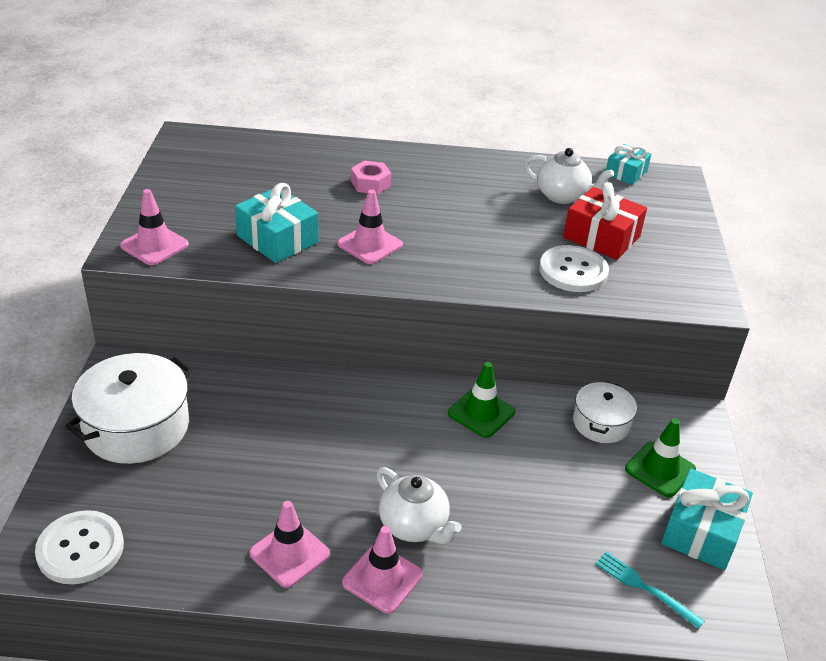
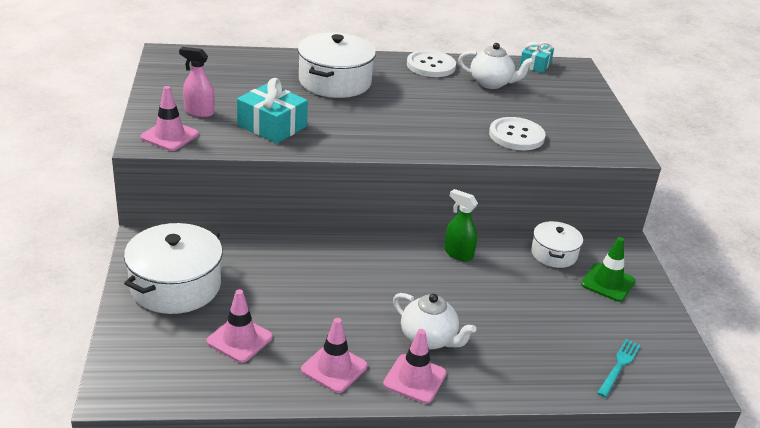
camera: 10 degrees left, 5 degrees down
white button [35,510,124,584] -> white button moved to [407,50,456,77]
pink traffic cone [337,189,403,264] -> pink traffic cone moved to [207,289,273,363]
pink nut [351,161,391,194] -> white pot [298,33,376,98]
green traffic cone [448,362,515,438] -> green spray bottle [444,189,478,261]
red gift [563,182,647,260] -> none
turquoise fork [595,552,704,629] -> turquoise fork turned 90 degrees clockwise [597,339,641,398]
turquoise gift [661,468,753,570] -> none
none -> pink spray bottle [179,47,215,117]

